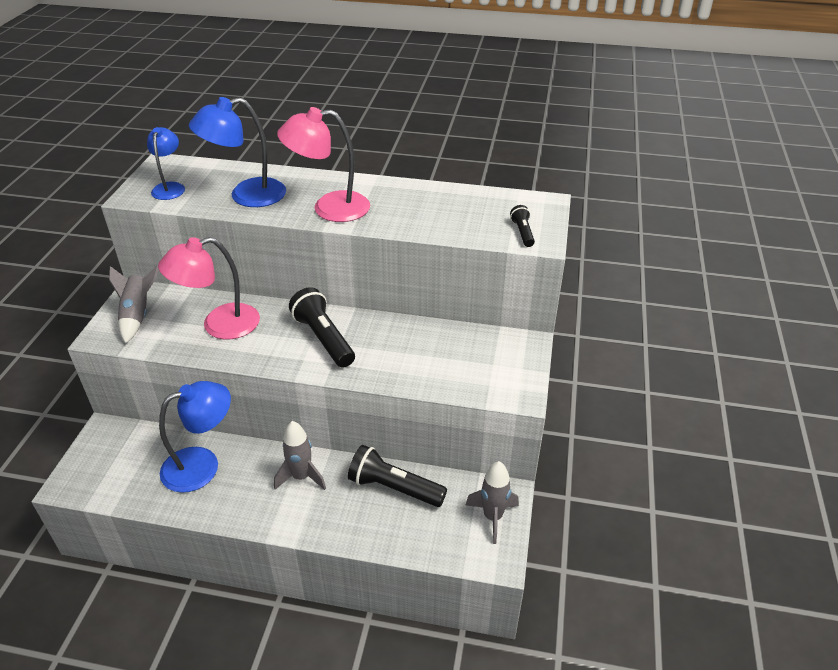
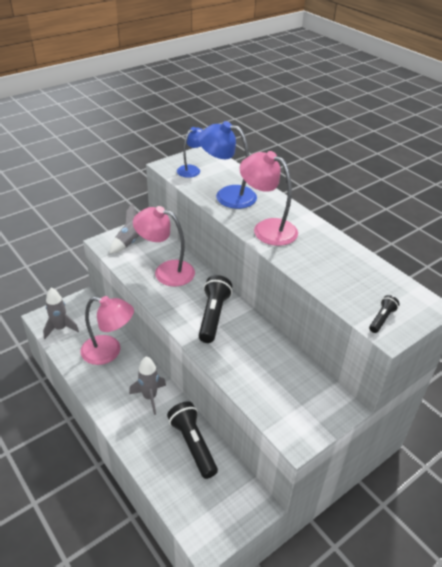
camera: 40 degrees right, 0 degrees up
blue lamp [159,381,231,493] -> pink lamp [81,296,134,365]
grey rocket [466,461,519,544] -> grey rocket moved to [43,288,79,339]

